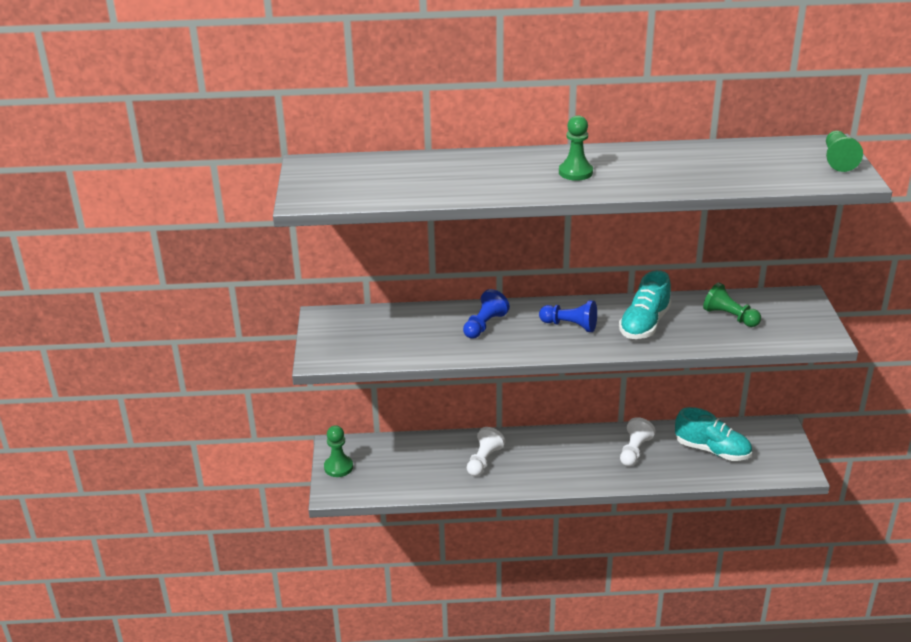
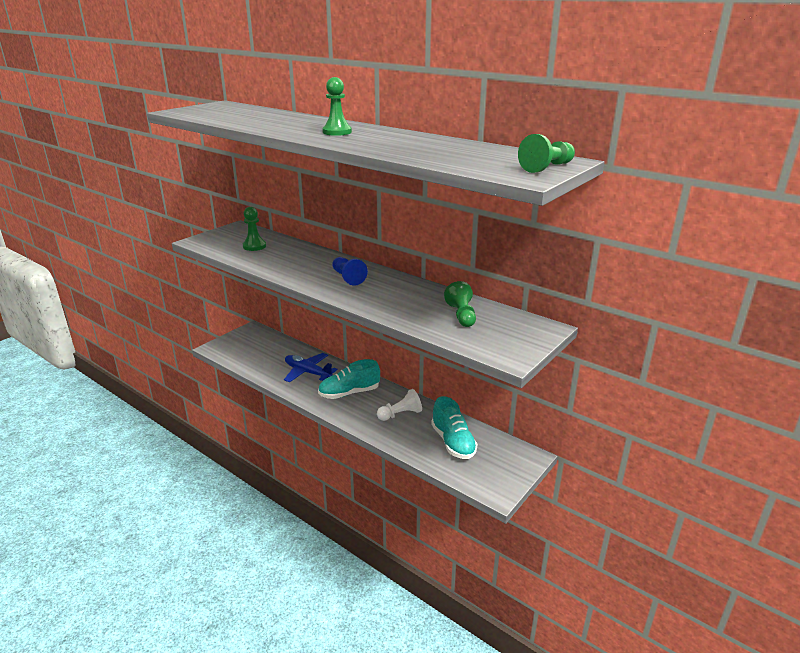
camera: 40 degrees right, 5 degrees down
green pawn [324,425,353,477] -> green pawn moved to [243,207,266,251]
blue pawn [463,289,510,339] -> none
white pawn [467,427,505,476] -> blue plane [284,353,338,382]
turquoise shoe [619,270,671,339] -> turquoise shoe moved to [318,359,380,399]

